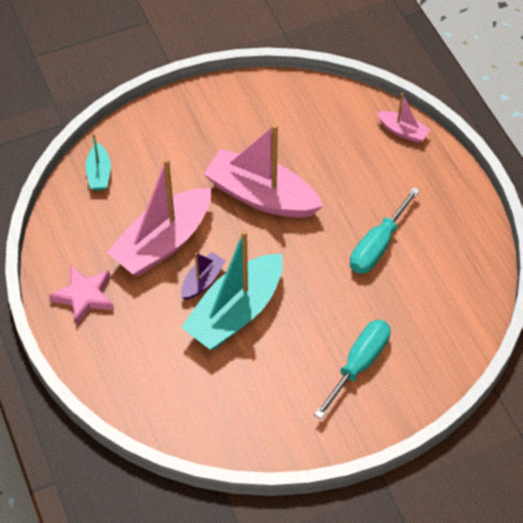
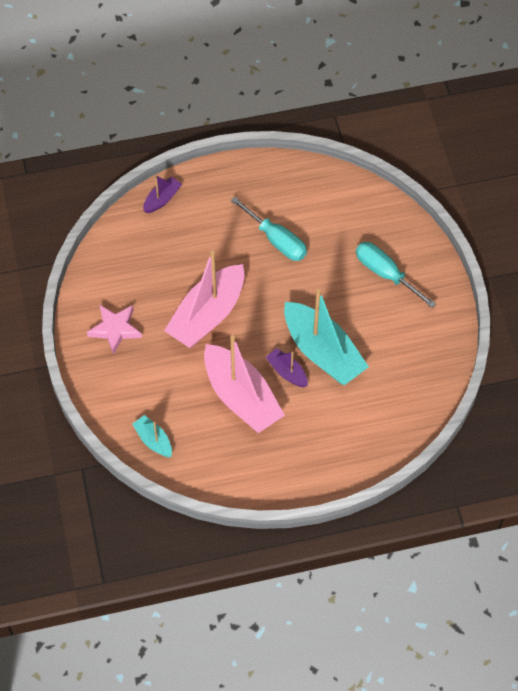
camera: 80 degrees left, 5 degrees up
pink star [49,265,114,325] -> pink star moved to [87,304,142,355]
turquoise boat [85,133,111,191] -> turquoise boat turned 135 degrees counterclockwise [132,415,172,457]
pink boat [377,93,431,143] -> purple boat [143,175,182,213]

